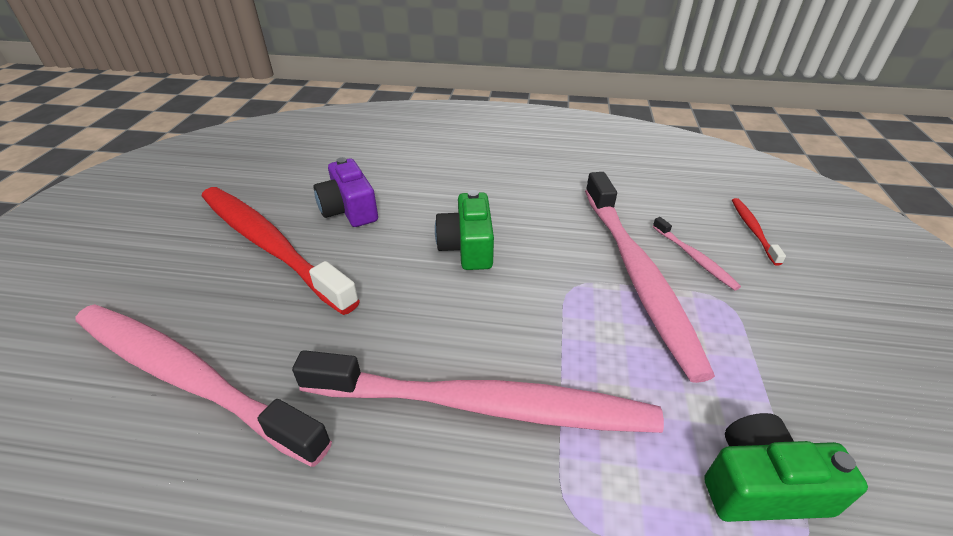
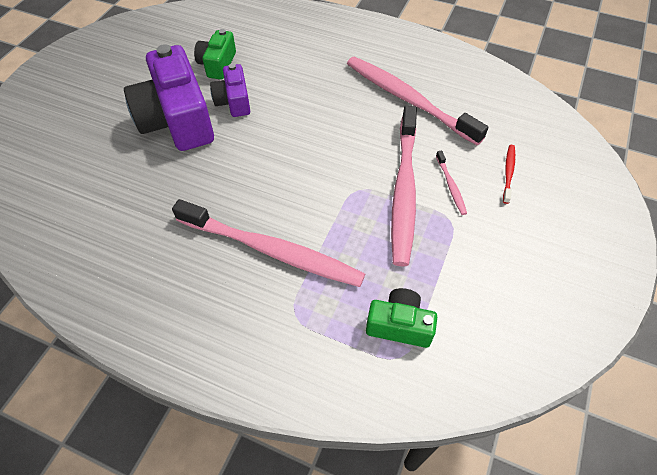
camera: 15 degrees right, 15 degrees up
pink toothbrush [75,304,332,467] -> pink toothbrush moved to [347,57,488,145]
red toothbrush [202,187,360,315] -> purple camera [124,44,214,151]
green camera [435,190,494,270] -> green camera moved to [194,29,236,79]

